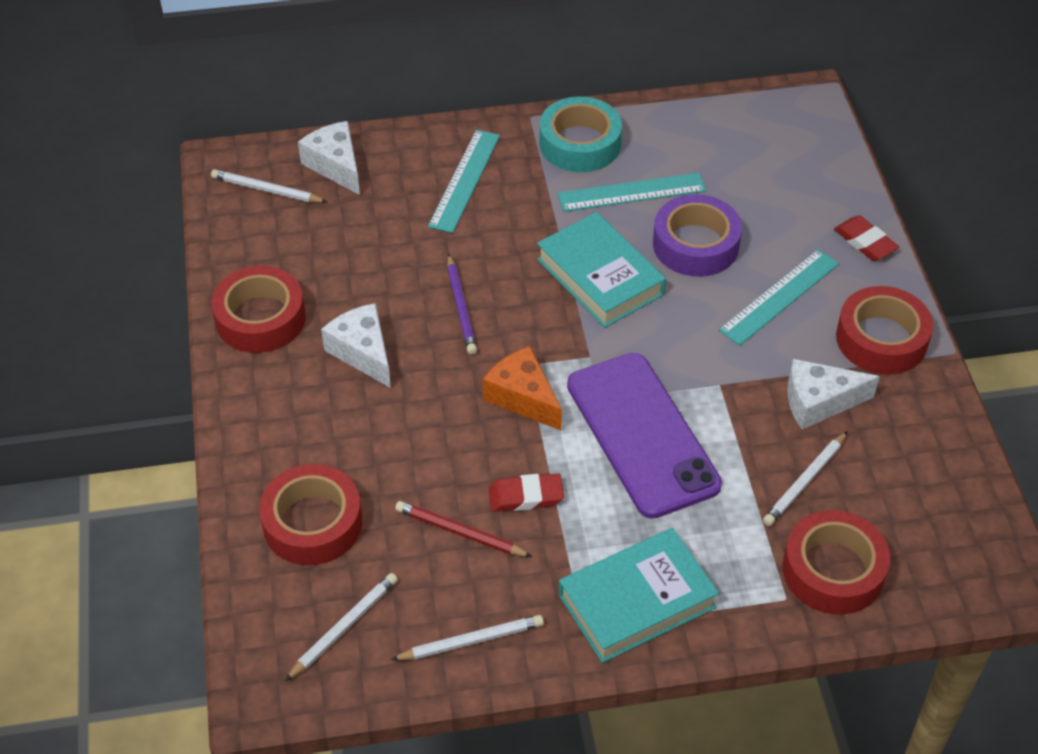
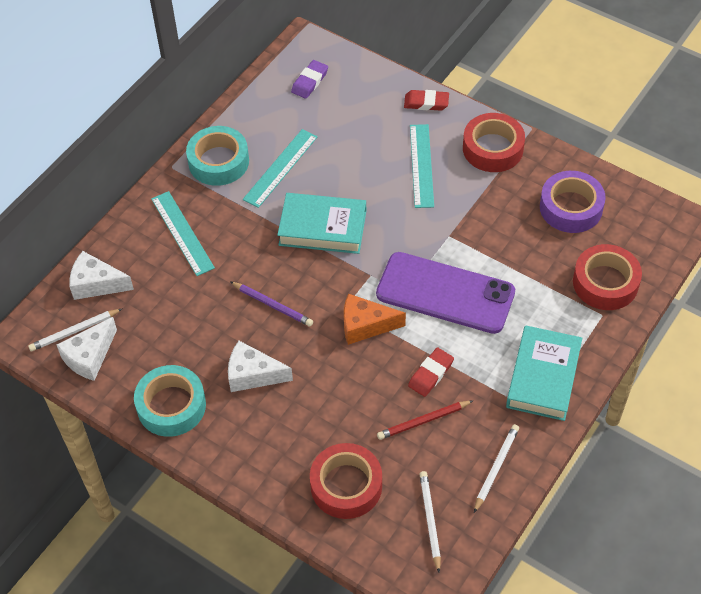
camera: 45 degrees left, 5 degrees up
red tape [211,266,306,353] -> turquoise tape [134,365,206,437]
purple tape [653,194,742,277] -> purple tape moved to [540,171,606,233]
white pencil [763,431,848,526] -> none
white cheese [787,359,880,430] -> white cheese moved to [57,317,117,381]
none -> purple eraser [291,60,328,99]

